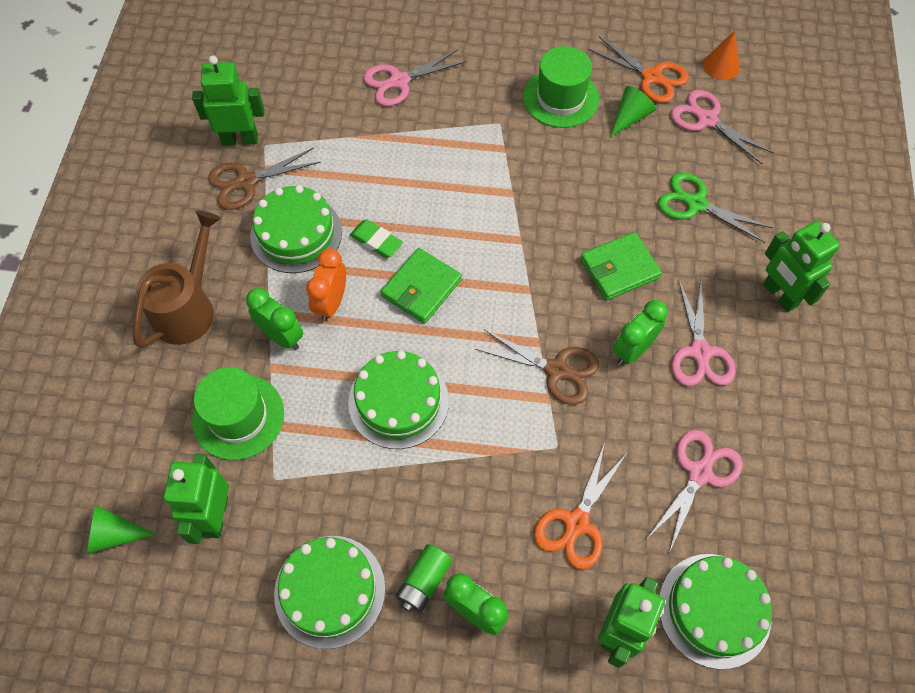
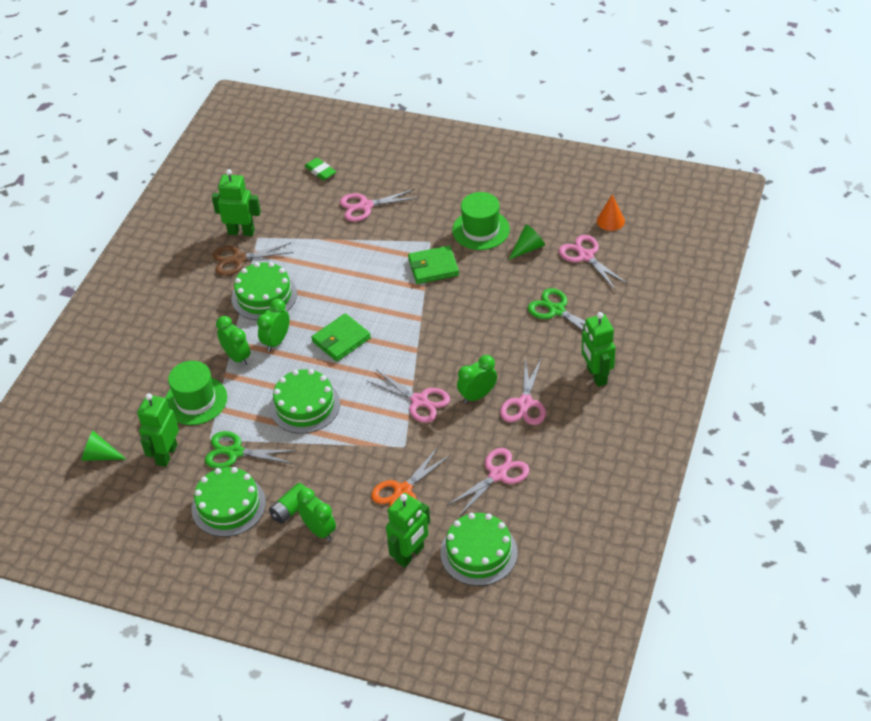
camera: 15 degrees right, 15 degrees down
brown watering can [133,211,221,348] -> none
orange clock [306,249,346,322] -> green clock [257,299,290,352]
green eraser [350,220,403,258] -> green eraser moved to [305,158,336,180]
brown scissors [475,329,599,405] -> pink scissors [367,370,450,423]
green wallet [580,232,662,300] -> green wallet moved to [408,246,459,284]
orange scissors [588,37,689,103] -> none
none -> green scissors [205,431,297,469]

